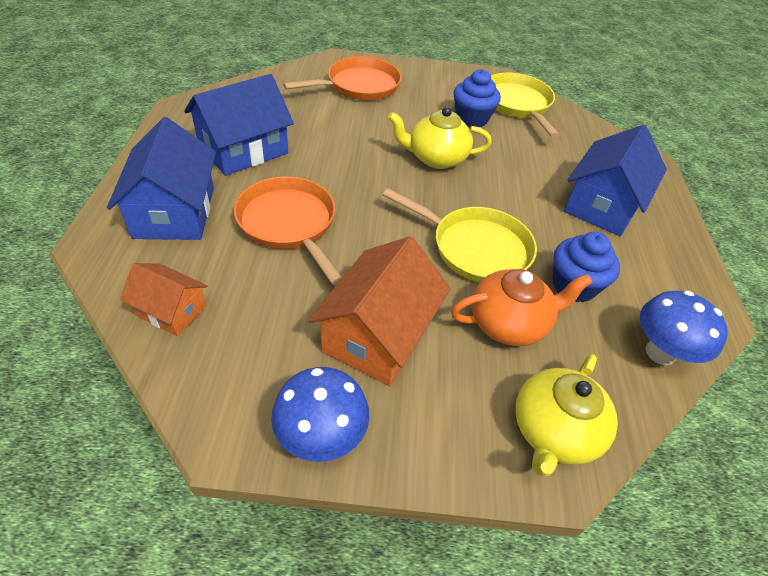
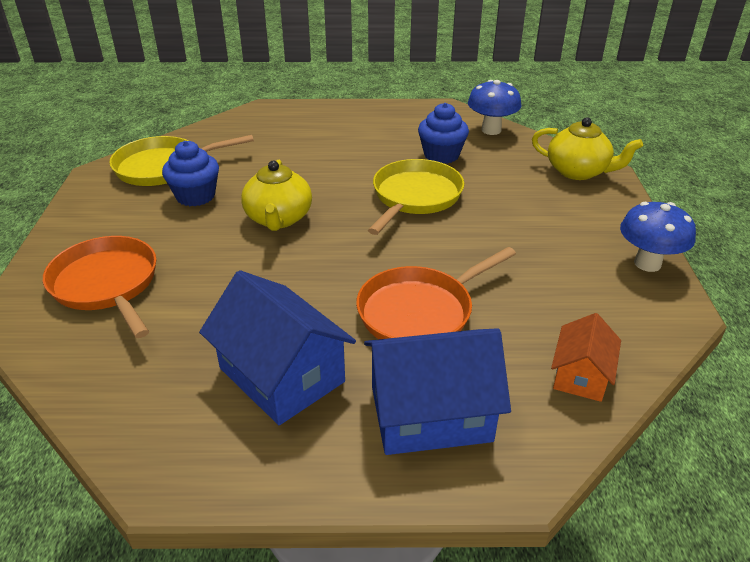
camera: 90 degrees left, 10 degrees down
orange house [308,236,451,386] -> none
orange teapot [451,269,593,346] -> none
blue house [564,125,667,236] -> none

